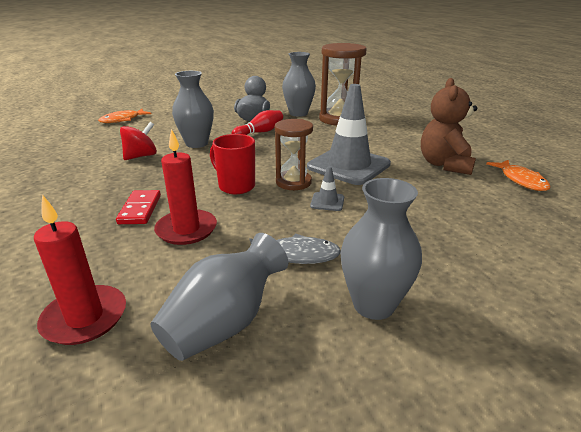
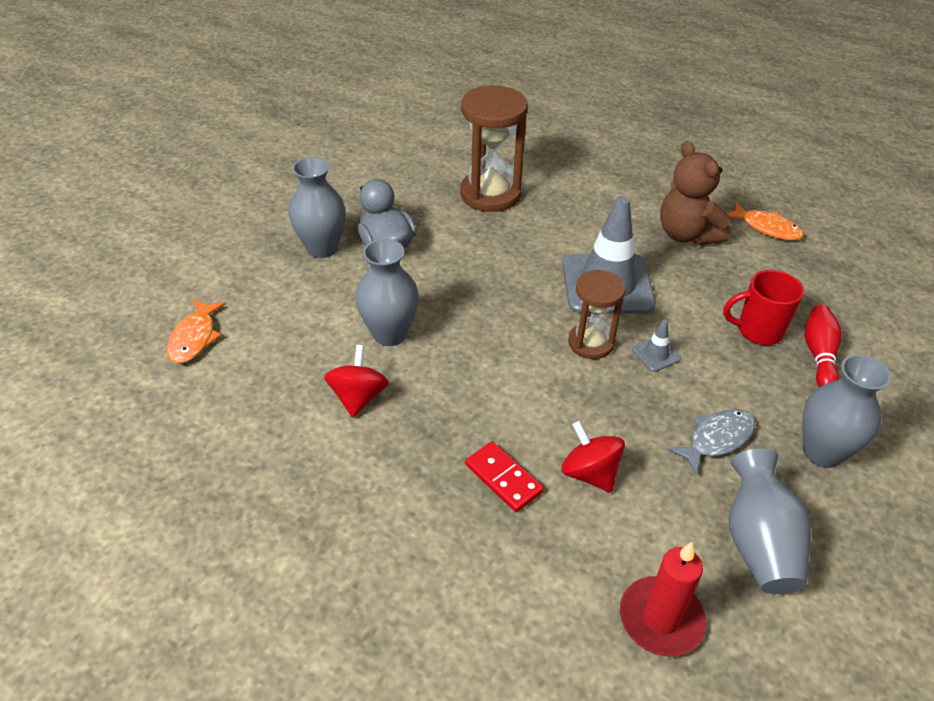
camera: 40 degrees left, 15 degrees up
red candle [154,129,217,245] -> red spinning top [562,421,625,493]
red mug [210,134,255,194] -> red mug moved to [723,270,804,345]
red bowling pin [231,110,283,135] -> red bowling pin moved to [804,305,842,387]
grey vase [282,52,316,117] -> grey vase moved to [289,157,346,258]

